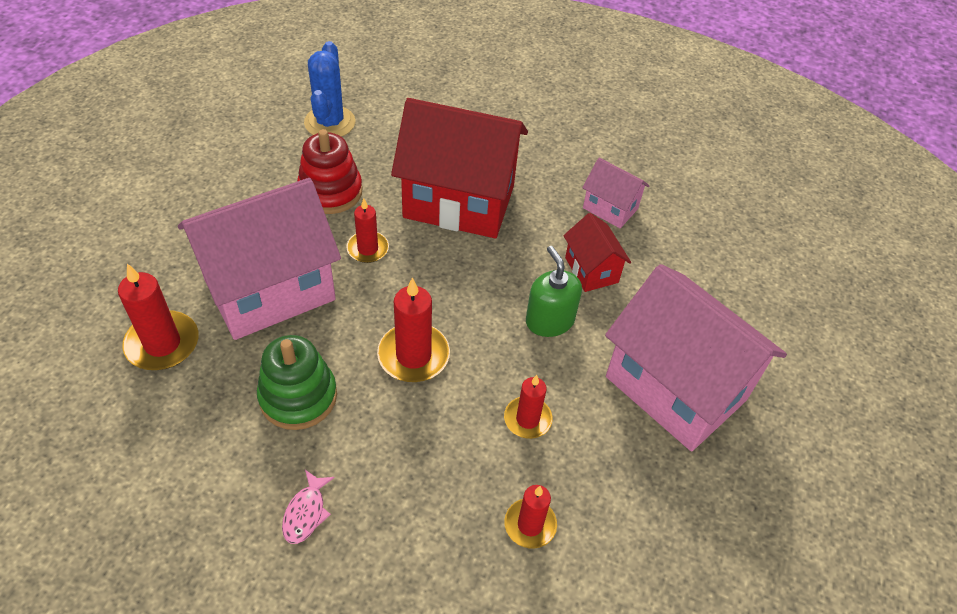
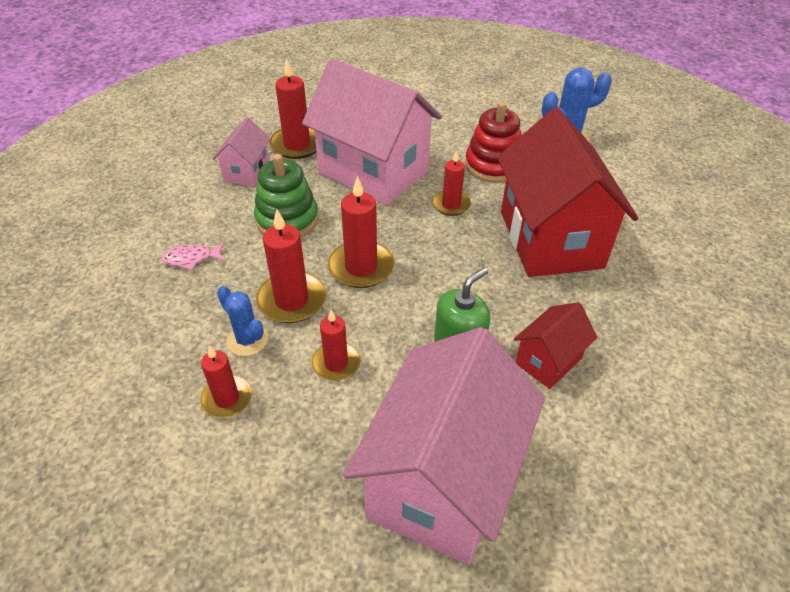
camera: 70 degrees right, 5 degrees down
pink house [582,158,650,228] -> pink house moved to [213,117,271,186]
none -> blue cactus [217,286,268,356]
none -> red candle [256,209,326,323]

